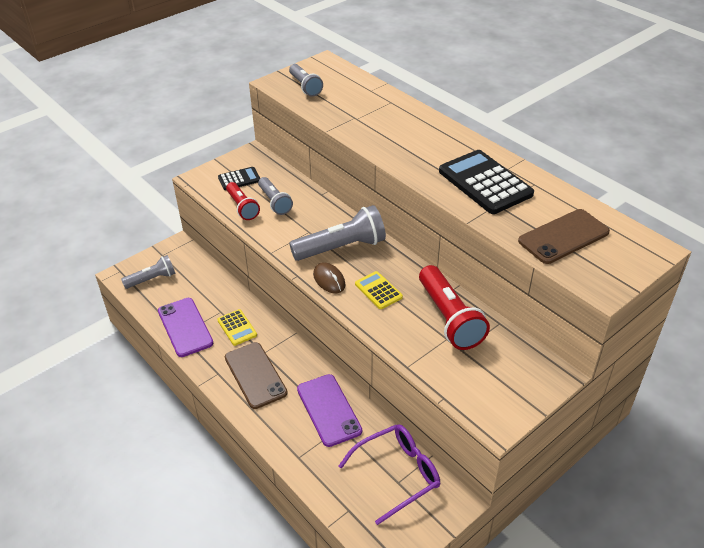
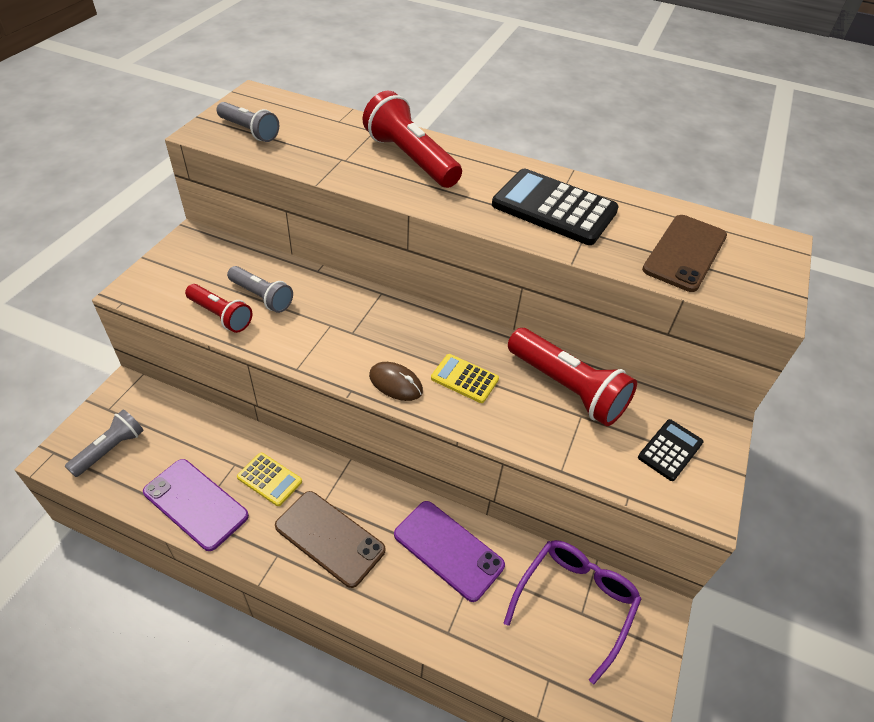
camera: 30 degrees left, 5 degrees up
black calculator [218,167,260,190] -> black calculator moved to [638,419,703,481]
grey flashlight [289,205,386,261] -> none
none -> red flashlight [363,91,462,188]

